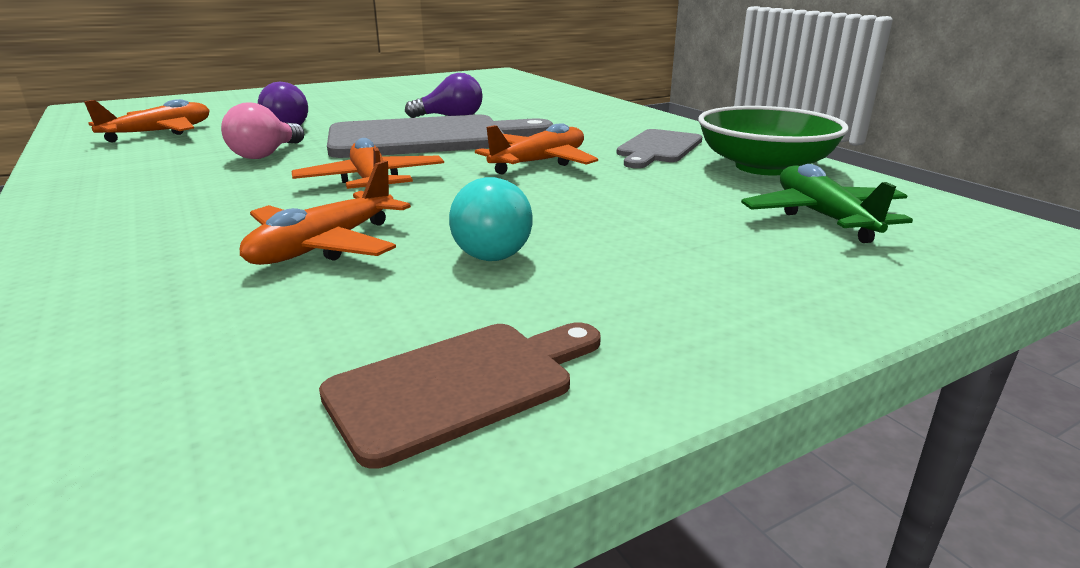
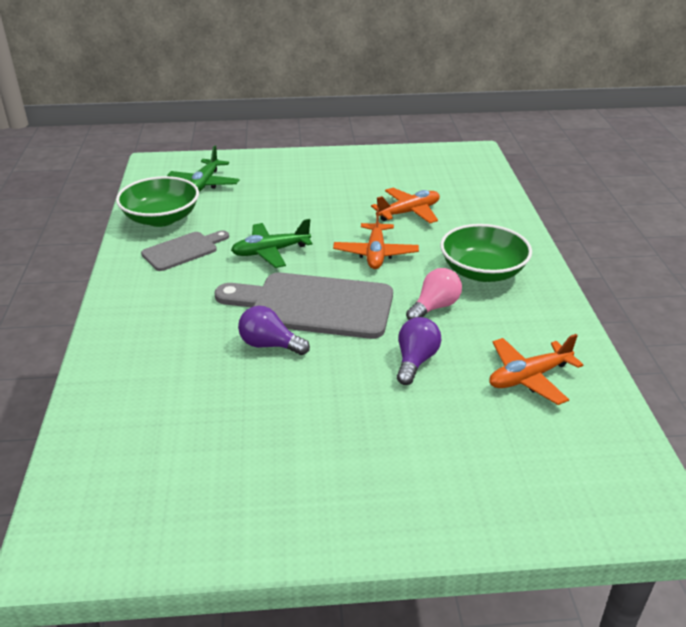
camera: 155 degrees left, 10 degrees up
brown cutting board [319,323,601,469] -> none
turquoise light bulb [449,177,533,261] -> none
orange plane [475,123,598,174] -> green plane [231,219,313,268]
none -> green bowl [440,224,532,282]

